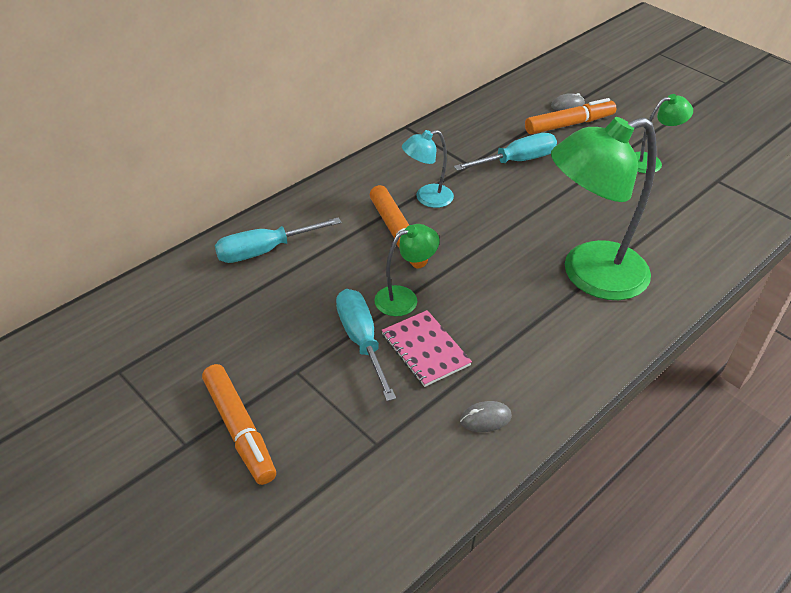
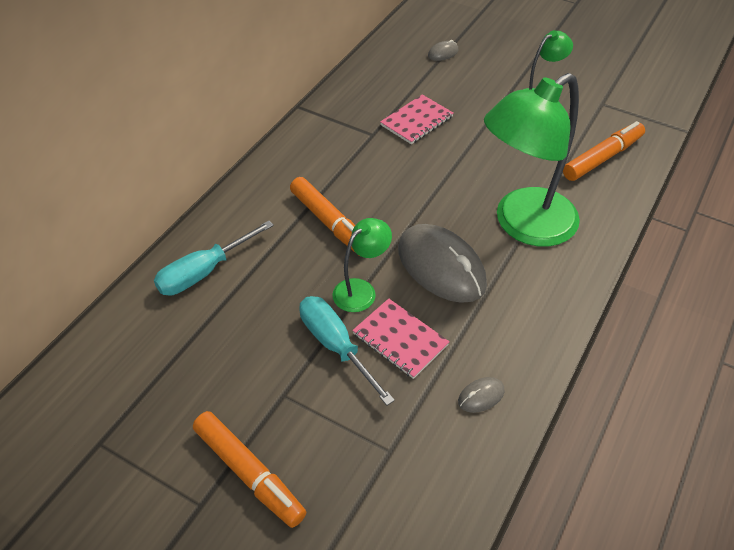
camera: 15 degrees left, 5 degrees up
turquoise lamp [402,130,454,208] -> none
turquoise screwdriver [454,133,557,171] -> pink notebook [380,94,454,144]
orange marker [525,98,616,134] -> orange marker moved to [563,121,645,181]
none -> grey mouse [398,224,487,303]

